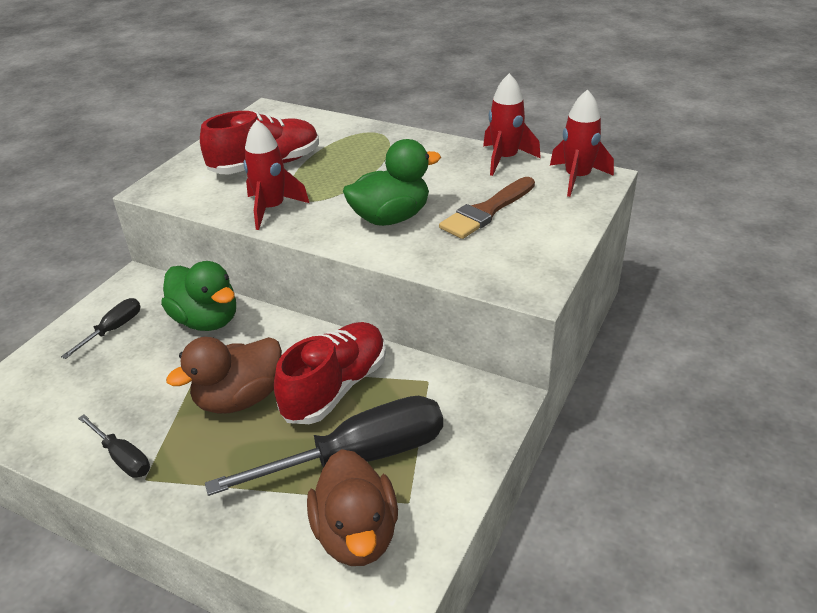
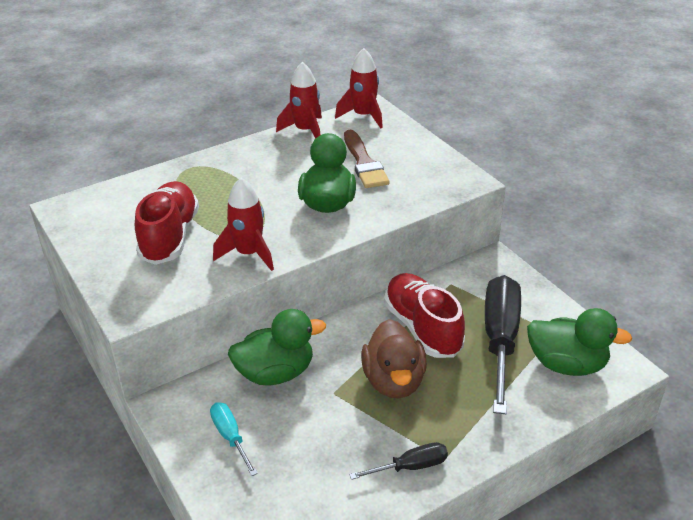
camera: 60 degrees left, 0 degrees up
black screwdriver [61,298,141,359] -> turquoise screwdriver [210,402,258,476]
brown duck [307,449,398,566] -> green duck [527,308,632,376]

